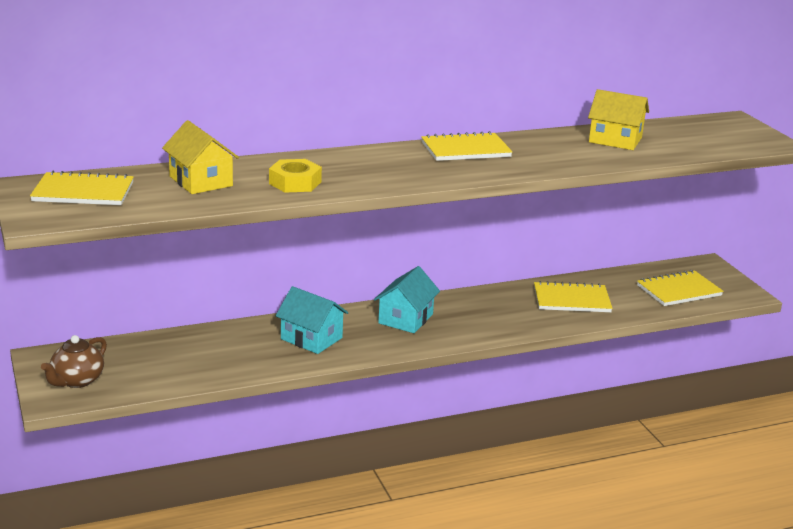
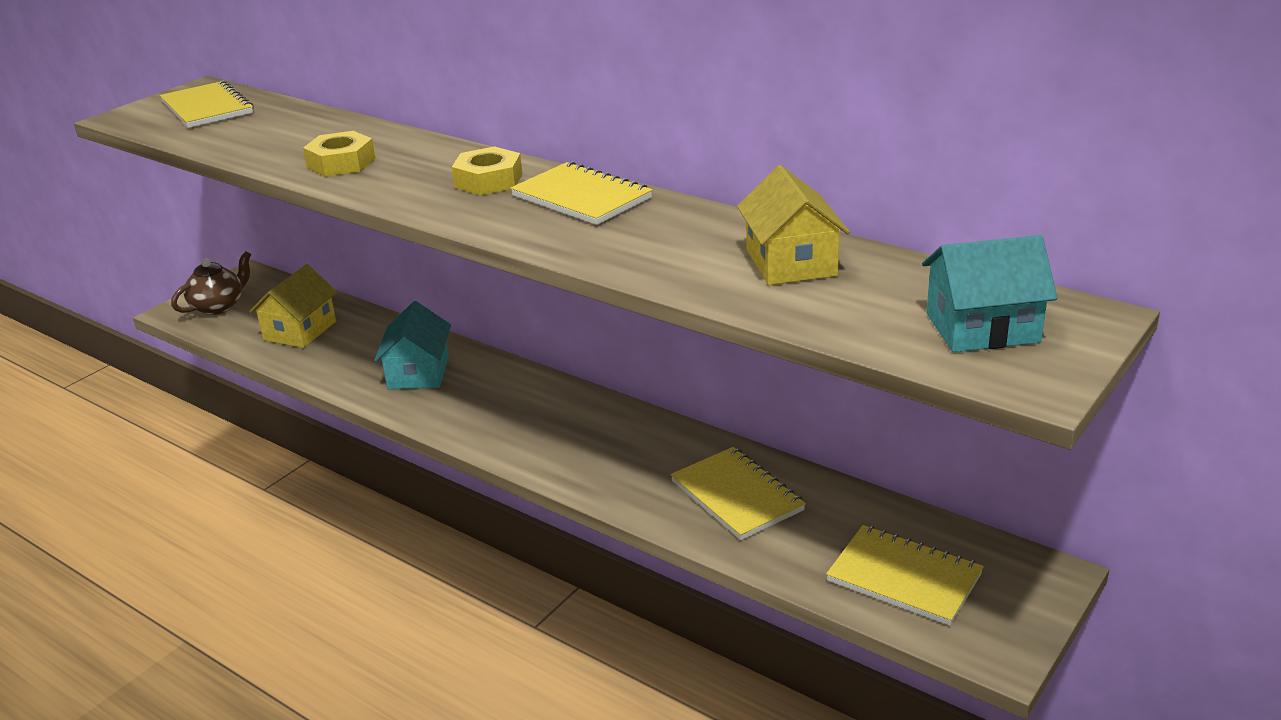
camera: 60 degrees right, 5 degrees up
brown teapot [41,335,107,388] -> brown teapot turned 135 degrees clockwise [171,251,251,315]
yellow house [162,120,239,194] -> yellow house moved to [249,264,337,348]
turquoise house [374,266,440,333] -> turquoise house moved to [922,235,1058,352]
none -> yellow nut [452,146,522,195]

